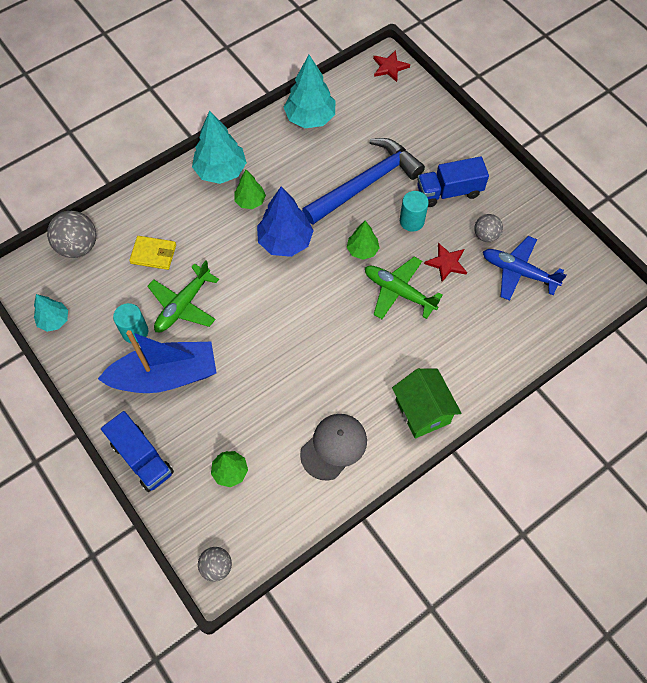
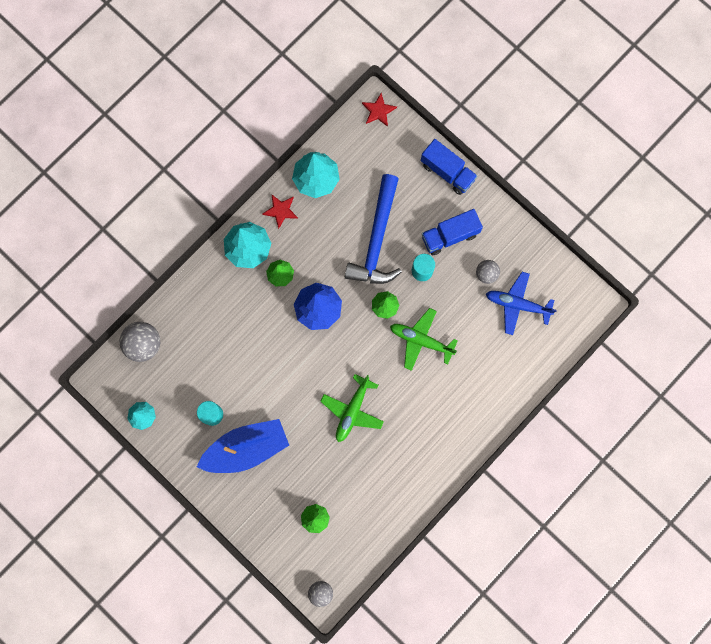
camera: 10 degrees left, 15 degrees up
blue truck [101,411,174,492] -> blue truck moved to [421,139,477,195]
yellow wallet [129,236,176,270] -> none
green plane [147,261,219,332] -> green plane moved to [320,374,384,442]
grey cap [300,414,367,481] -> none
blue hammer [302,138,425,225] -> blue hammer turned 150 degrees clockwise [345,174,402,284]
green house [392,368,461,438] -> none
red star [424,243,467,282] -> red star moved to [262,194,298,229]

